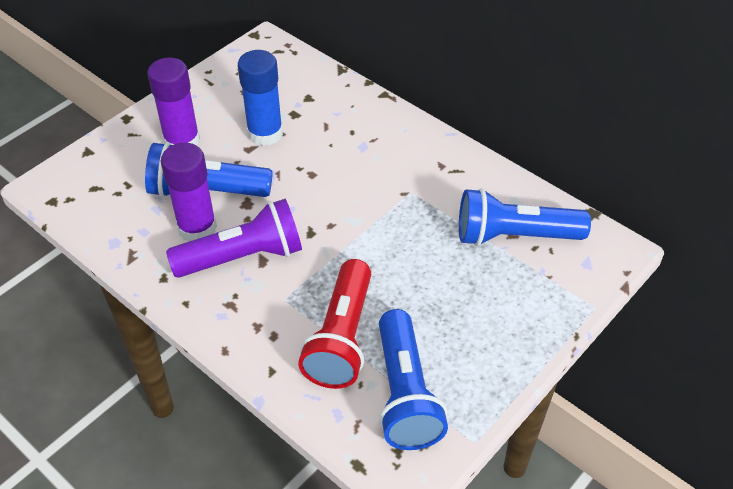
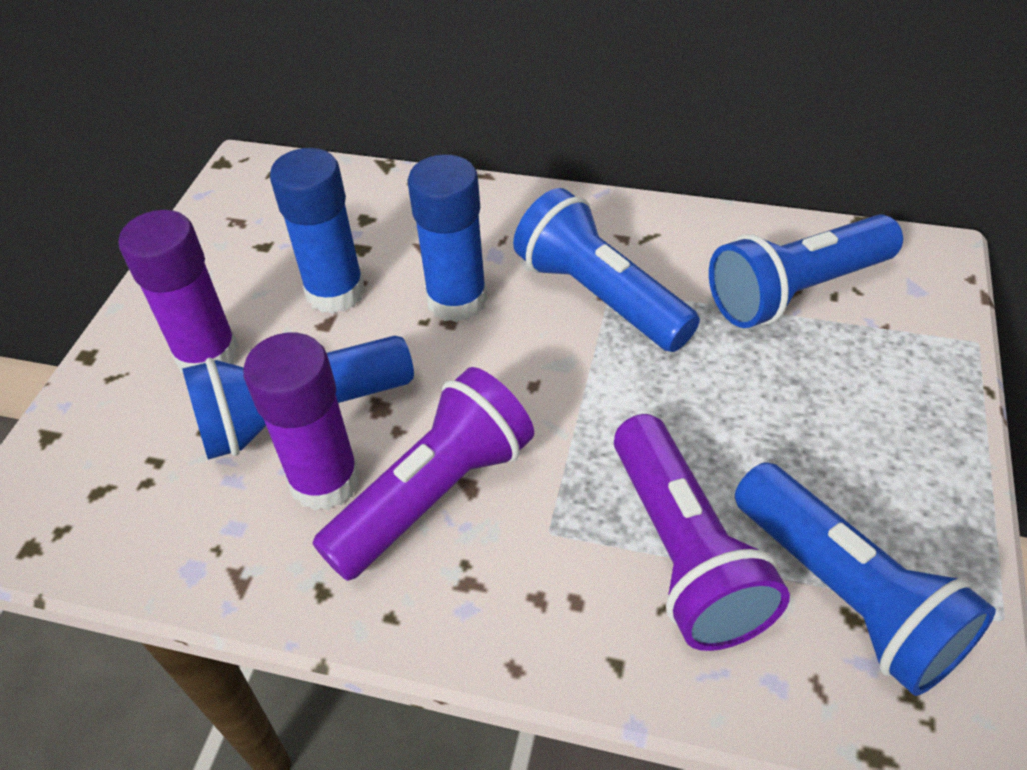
camera: 25 degrees left, 0 degrees up
red flashlight [298,259,371,389] -> purple flashlight [614,414,790,651]
none -> blue glue stick [407,154,487,322]
none -> blue flashlight [513,188,700,352]

